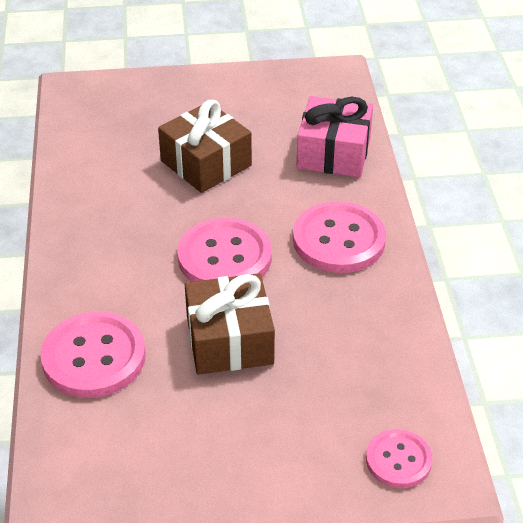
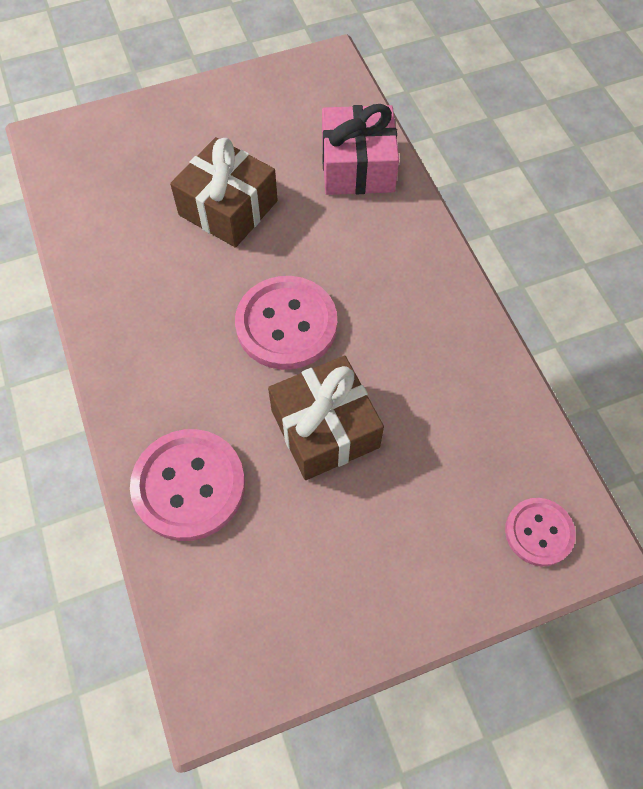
camera: 15 degrees left, 20 degrees up
pink button [293,201,386,273] -> none

